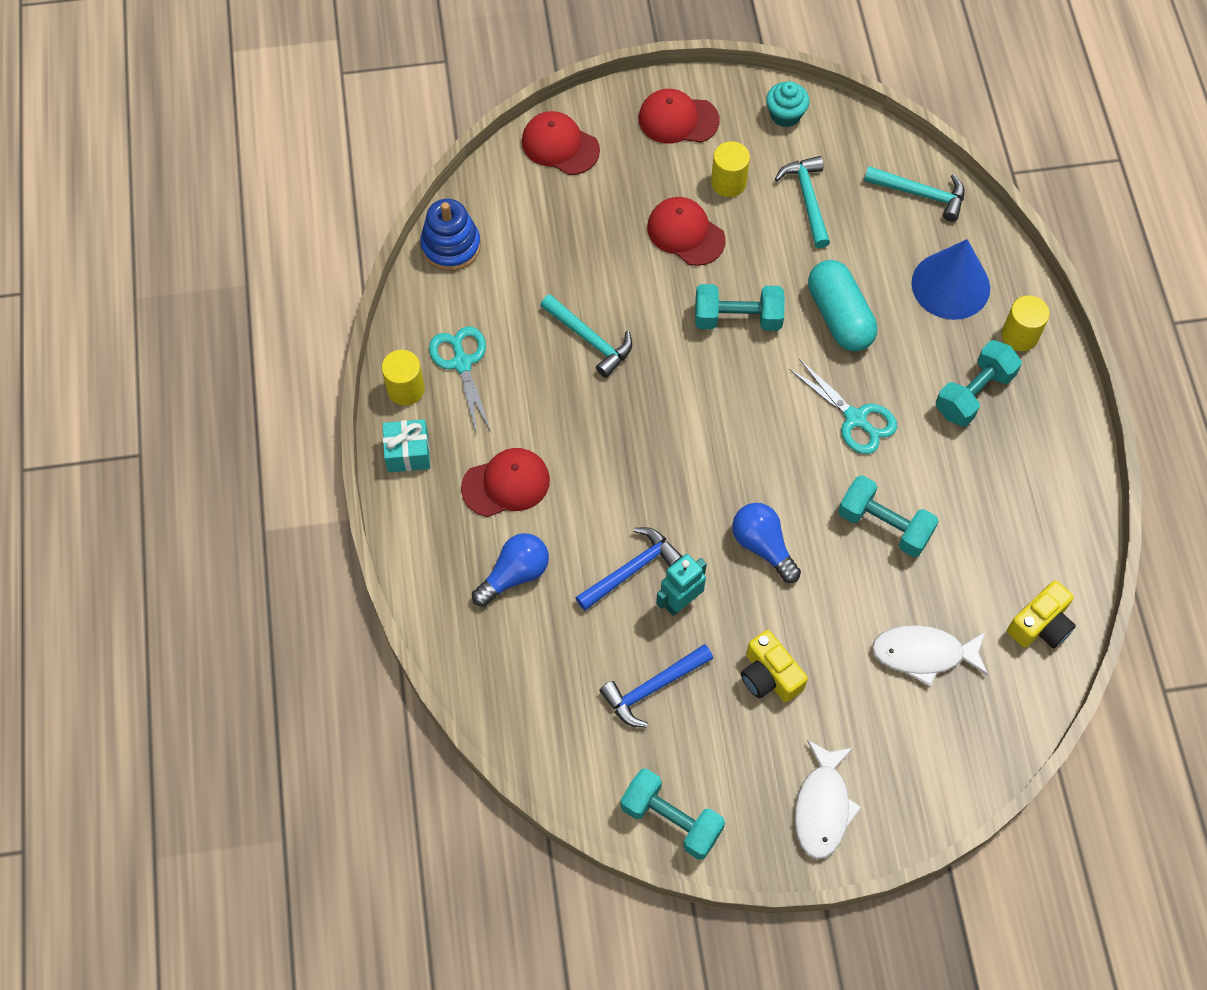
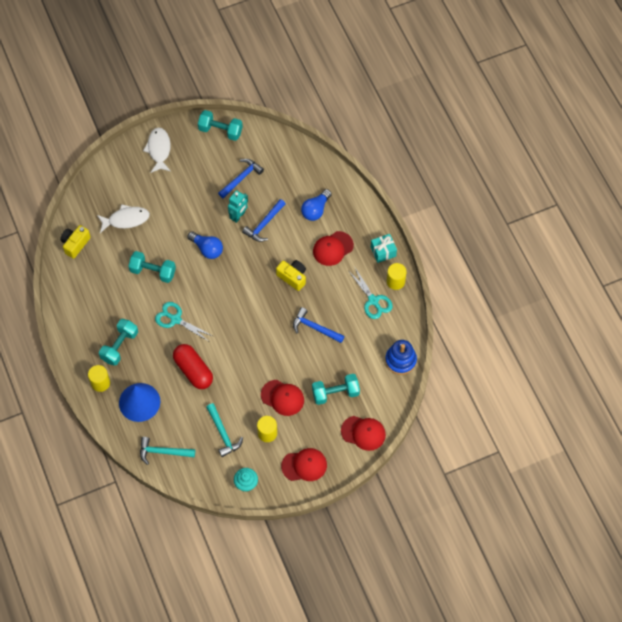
camera: 165 degrees right, 0 degrees up
turquoise hammer [540,294,632,378] -> blue hammer [293,307,345,343]
turquoise dumbbell [695,284,785,331] -> turquoise dumbbell moved to [312,374,360,405]
yellow camera [741,630,808,702] -> yellow camera moved to [276,260,306,291]
turquoise capsule [808,260,877,352] -> red capsule [173,344,213,389]

